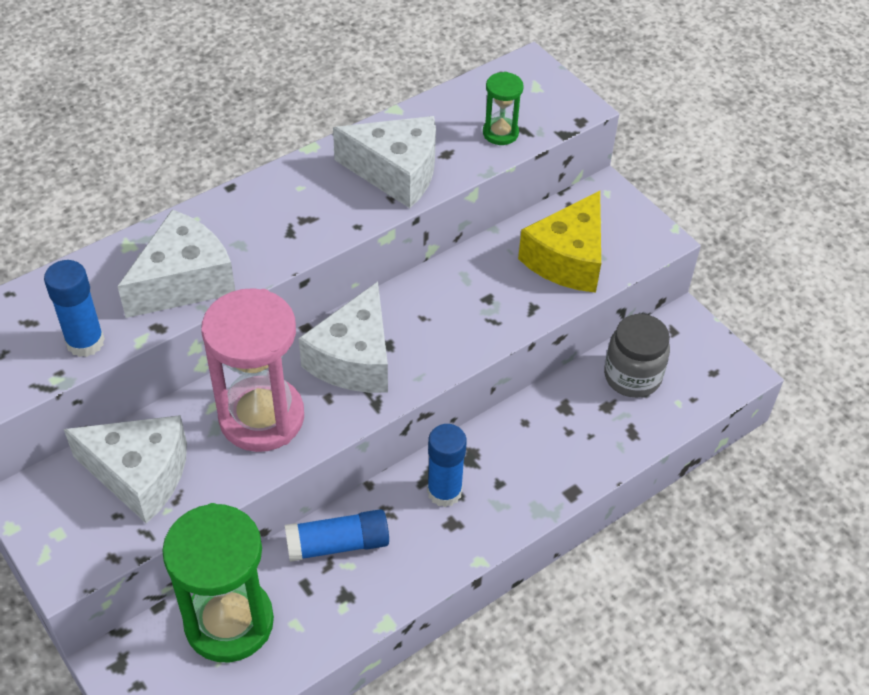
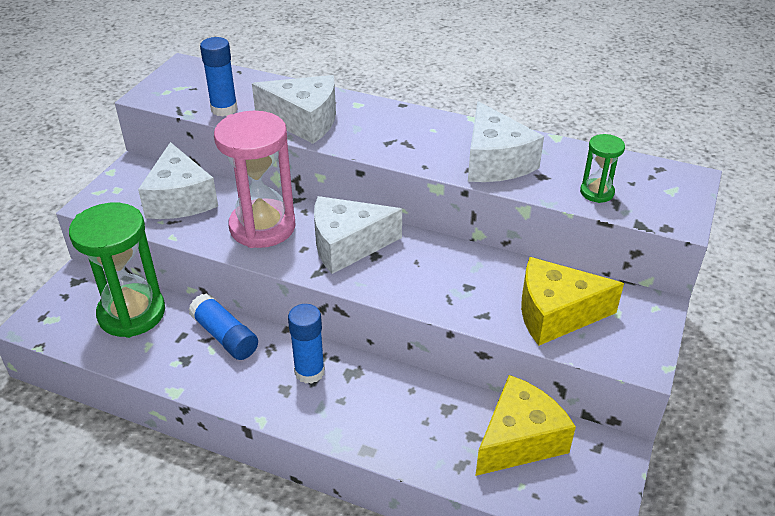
camera: 60 degrees right, 10 degrees down
grey jar [604,314,670,398] -> yellow cheese [475,375,576,476]

